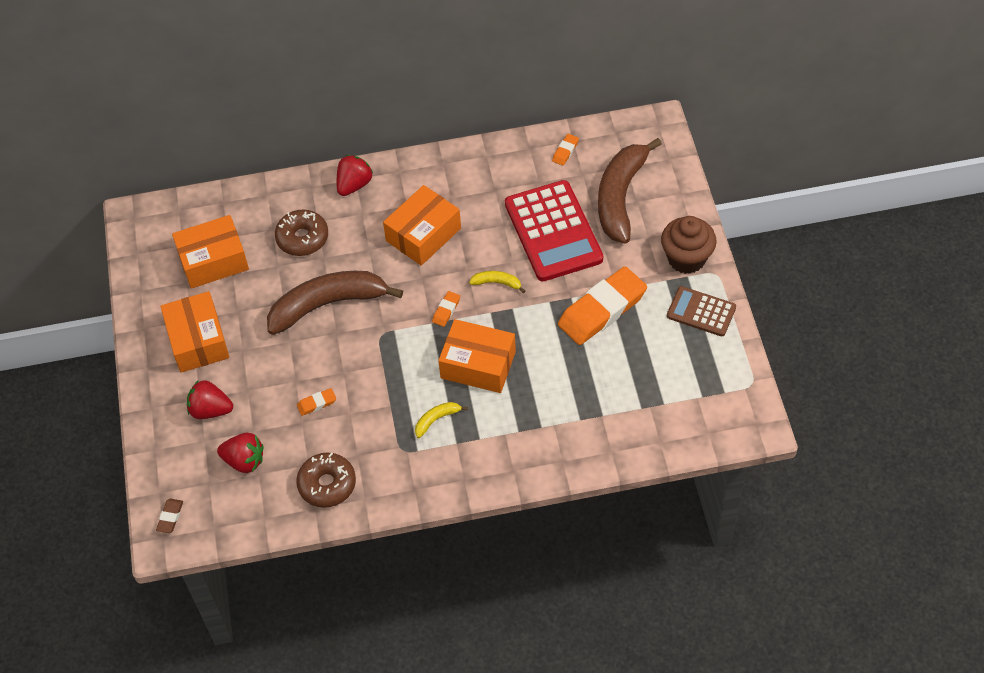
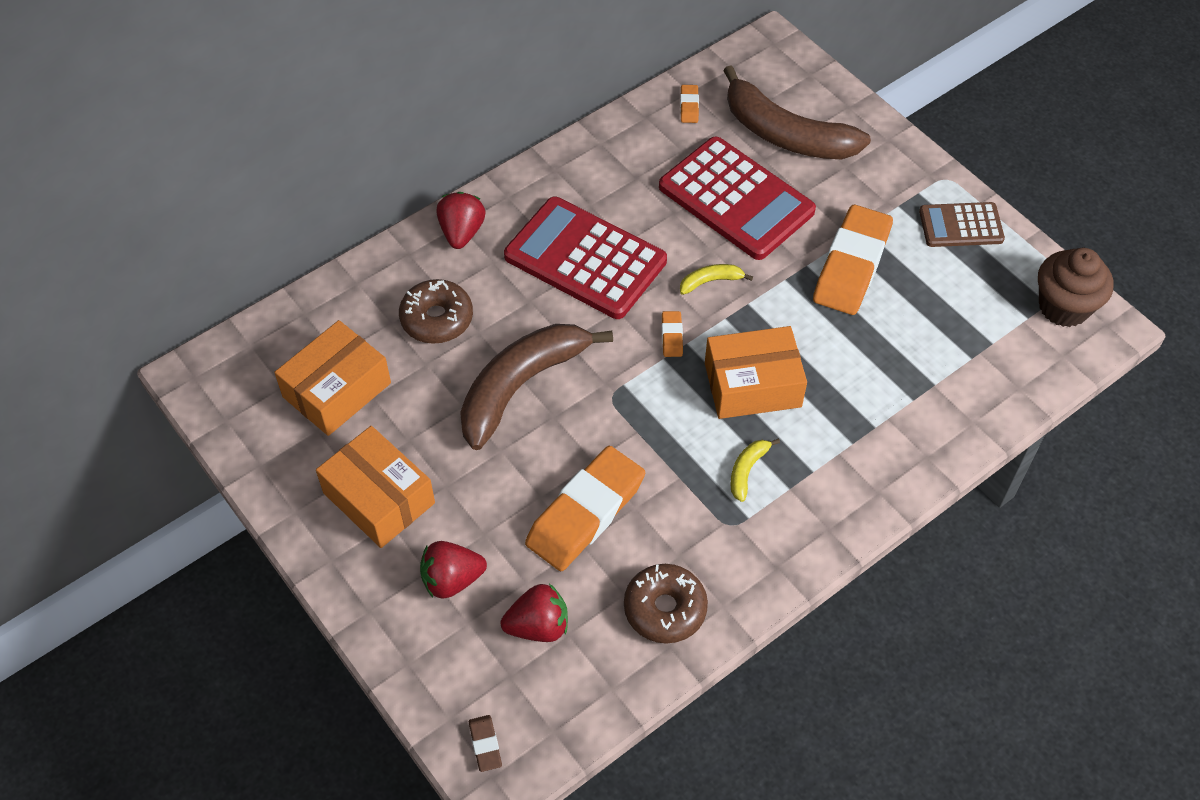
camera: 30 degrees left, 0 degrees up
orange eraser [297,388,336,416] -> orange eraser [525,446,645,571], size x2.46
orange box [383,185,461,266] -> red calculator [504,197,667,319]
brown banana [598,138,662,243] -> brown banana turned 45 degrees counterclockwise [723,65,871,159]
brown cupcake [661,216,717,274] -> brown cupcake moved to [1038,248,1114,327]

